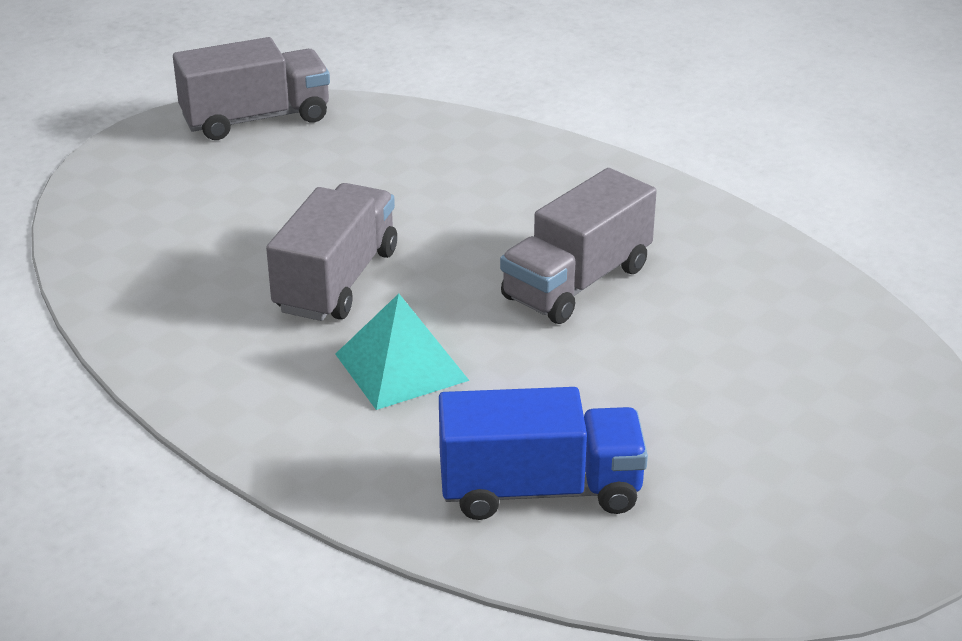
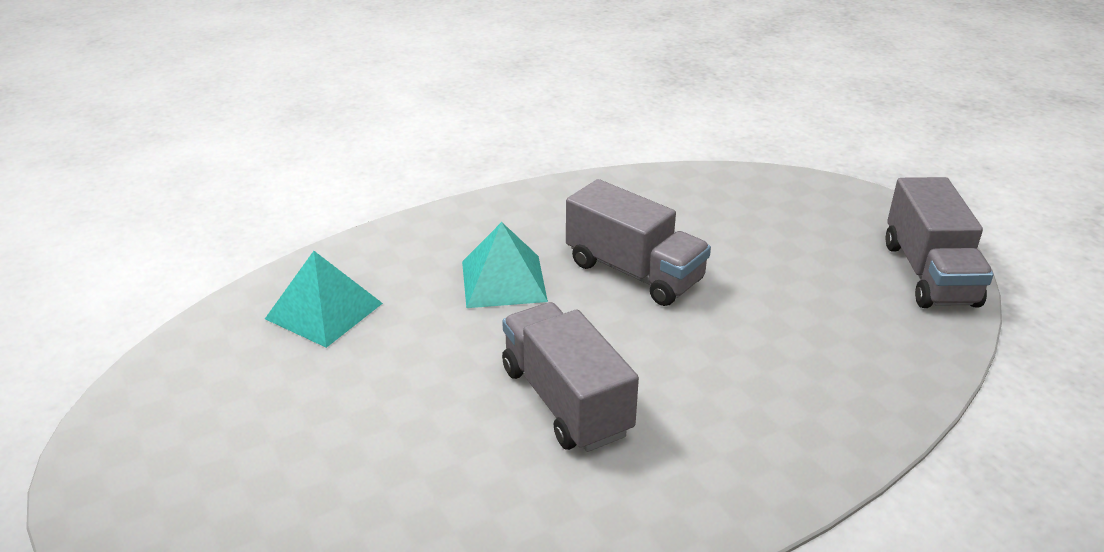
camera: 110 degrees right, 0 degrees up
blue truck [439,387,648,520] -> turquoise pyramid [265,251,383,348]

